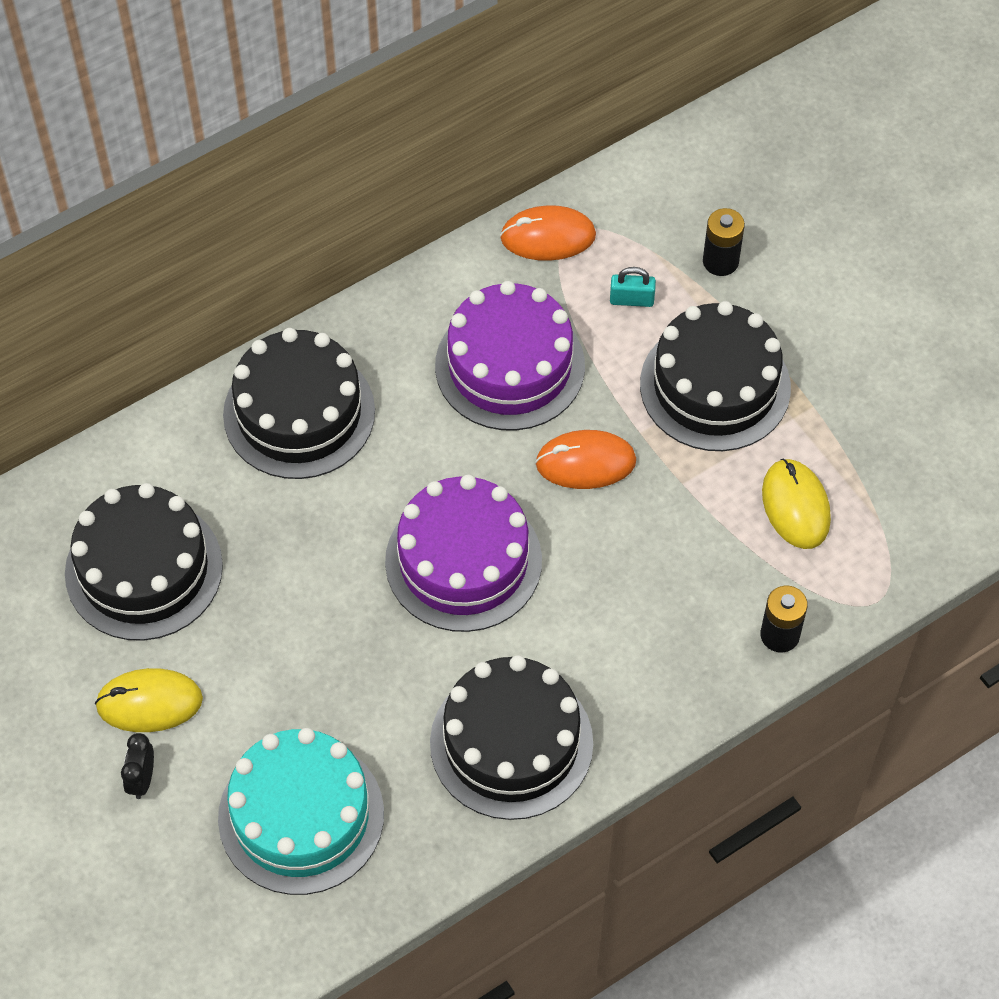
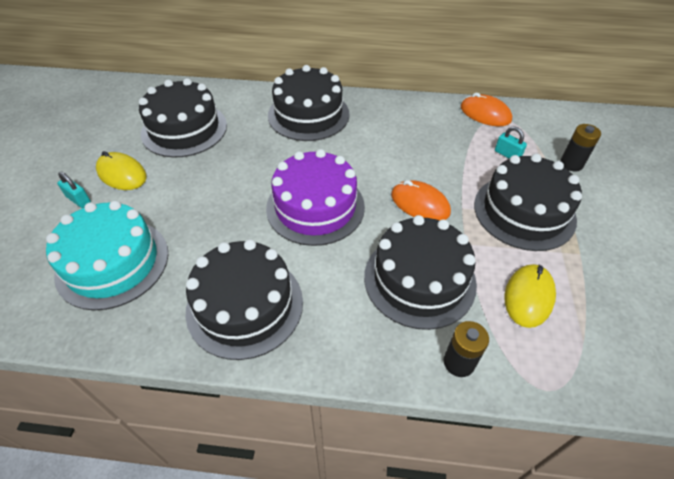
camera: 40 degrees right, 10 degrees down
black clock [121,733,154,799] -> turquoise padlock [57,172,91,208]
purple cake [435,281,585,430] -> none
none -> black cake [364,215,477,330]

